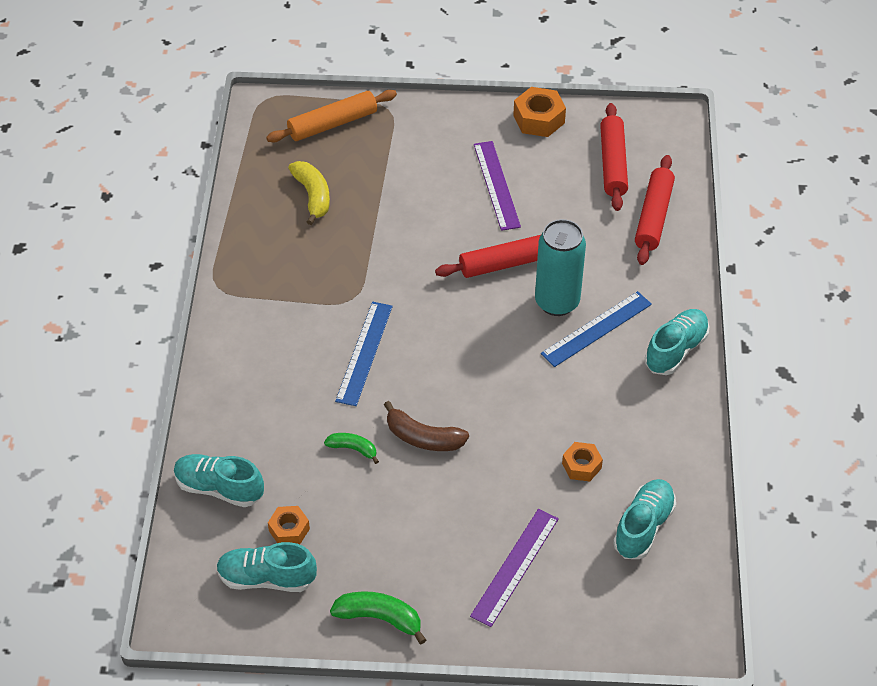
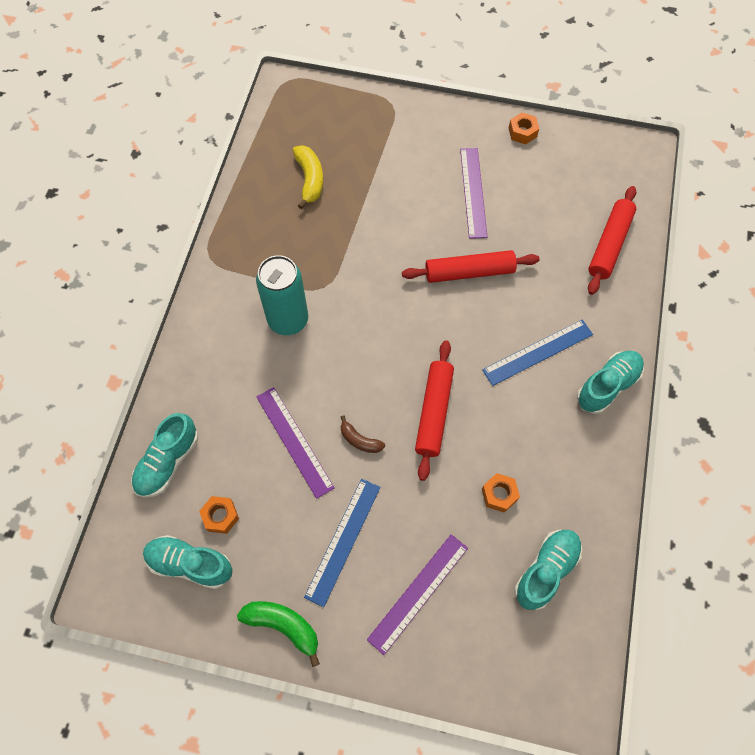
camera: 10 degrees right, 15 degrees up
turquoise shoe [174,454,264,507] -> turquoise shoe turned 90 degrees counterclockwise [131,413,198,498]
orange rolling pin [266,90,397,143] -> none
green banana [324,433,379,464] -> purple ruler [256,387,335,499]
blue ruler [335,302,393,406] -> blue ruler moved to [304,479,380,607]
brown banana [384,401,469,451] -> brown banana [340,415,385,453], size x0.63
orange nut [513,87,566,137] -> orange nut [509,112,539,144], size x0.65
turquoise can [535,219,586,316] -> turquoise can moved to [256,255,308,335]
red rolling pin [600,103,628,211] -> red rolling pin moved to [415,340,454,481]

